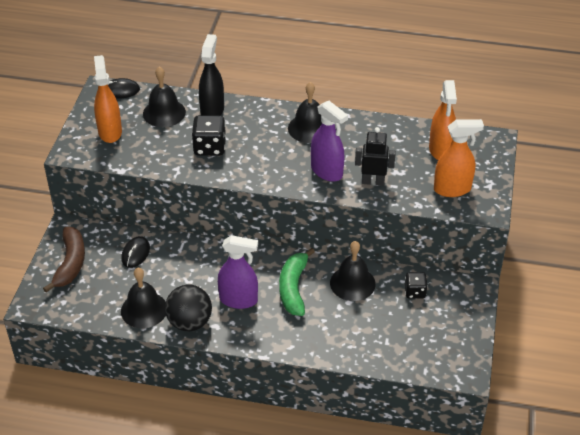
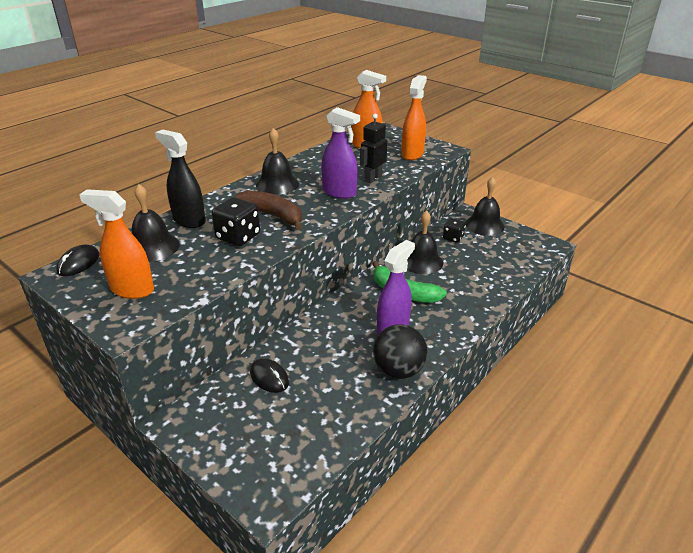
camera: 60 degrees left, 10 degrees down
brown banana [43,227,85,293] -> brown banana moved to [235,191,302,230]
black bell [121,268,166,328] -> black bell moved to [465,177,505,236]
purple spray bottle [311,101,348,182] -> purple spray bottle turned 45 degrees clockwise [321,107,360,199]

